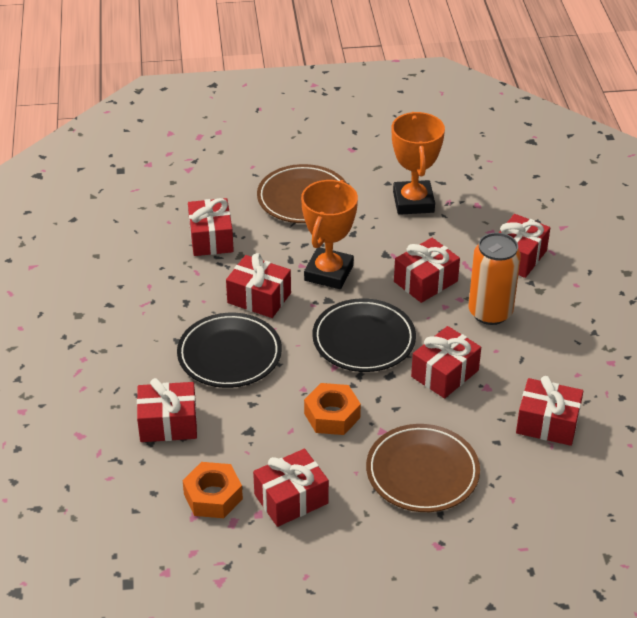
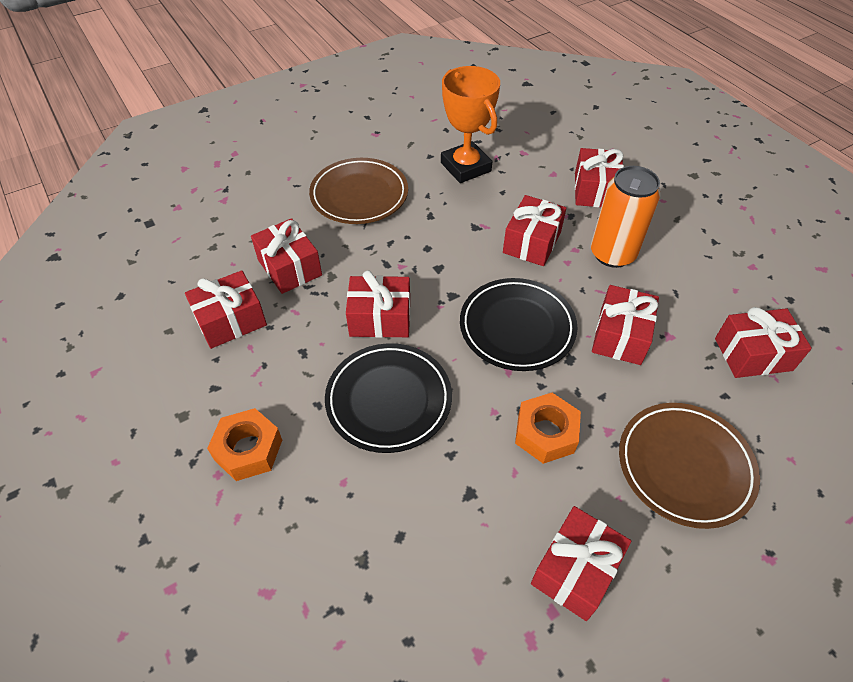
camera: 25 degrees left, 10 degrees up
red gift [137,378,197,442] -> red gift moved to [185,270,267,349]
orange nut [182,462,243,518] -> orange nut moved to [207,408,282,481]
orange trophy [301,180,358,289] -> none

